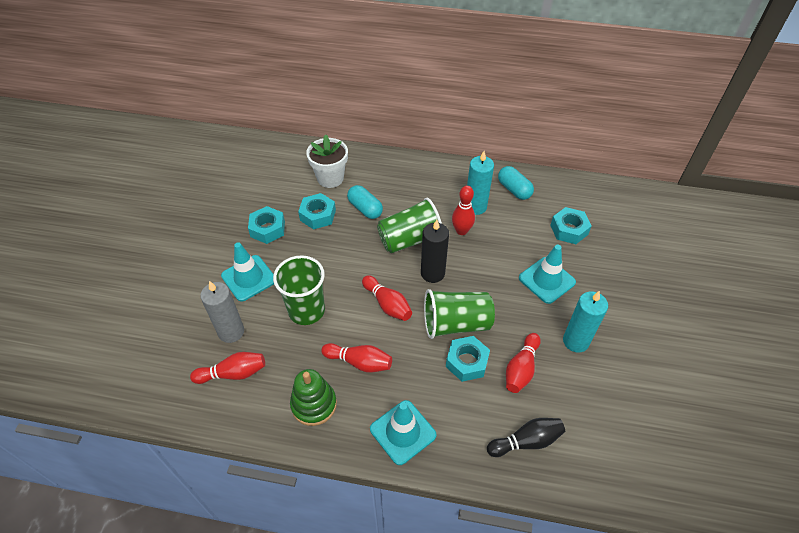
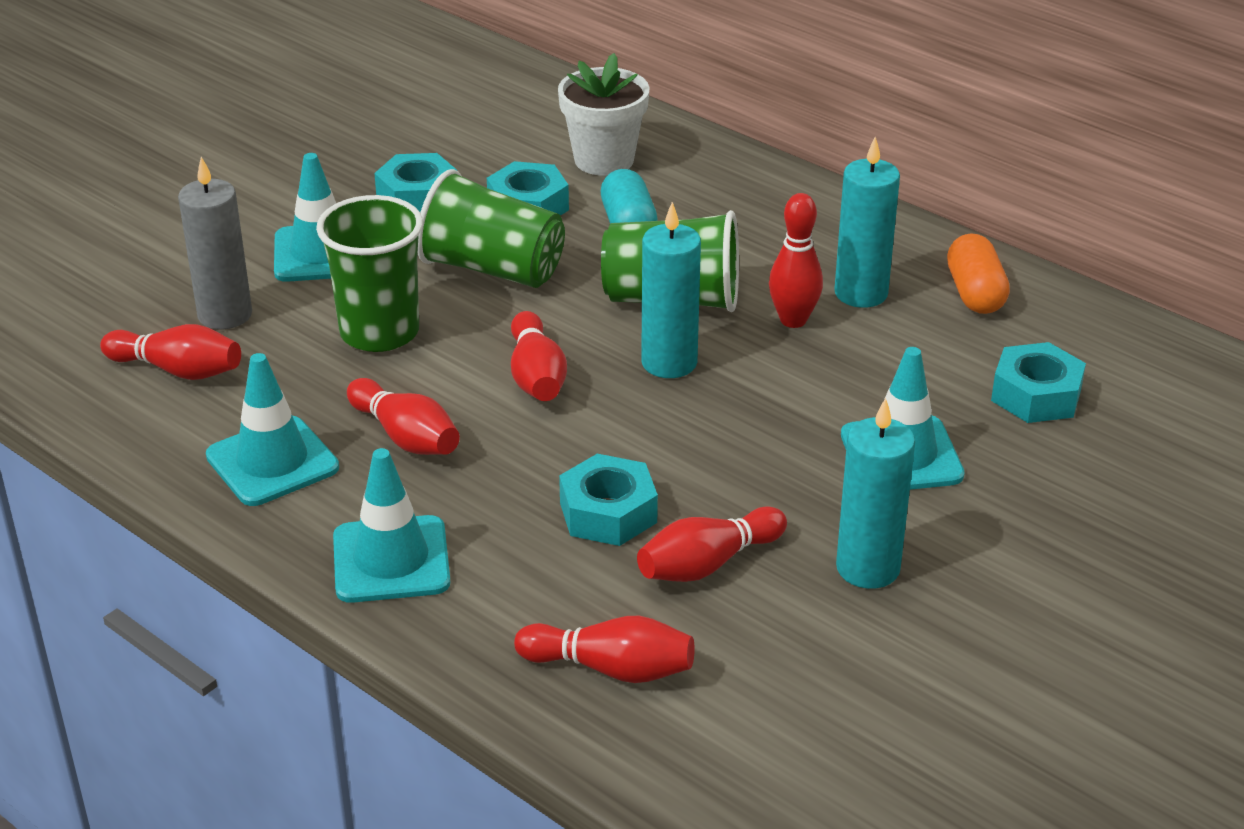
camera: 30 degrees right, 15 degrees down
green stacking toy [290,369,337,426] -> turquoise traffic cone [206,353,339,506]
black candle [421,220,449,283] -> turquoise candle [641,202,701,378]
green cup [424,289,495,339] -> green cup moved to [418,169,565,288]
black bowling pin [487,418,565,457] -> red bowling pin [514,616,695,683]
turquoise capsule [498,166,534,200] -> orange capsule [947,233,1010,314]

